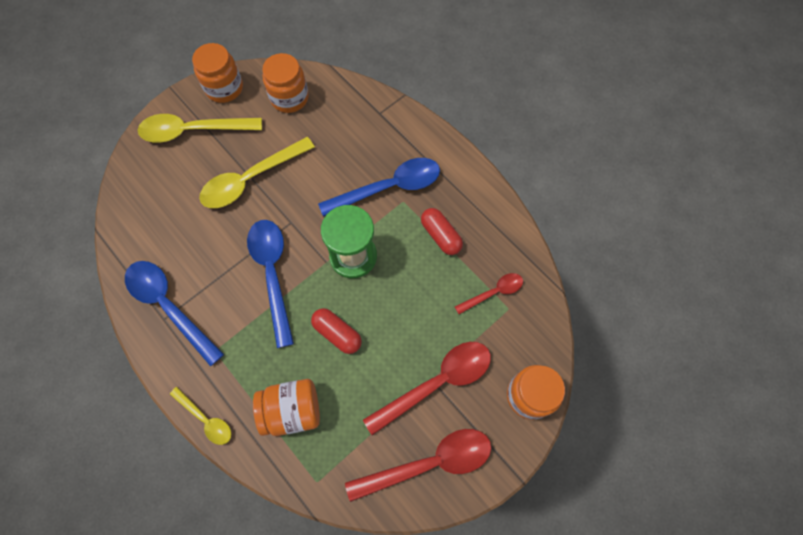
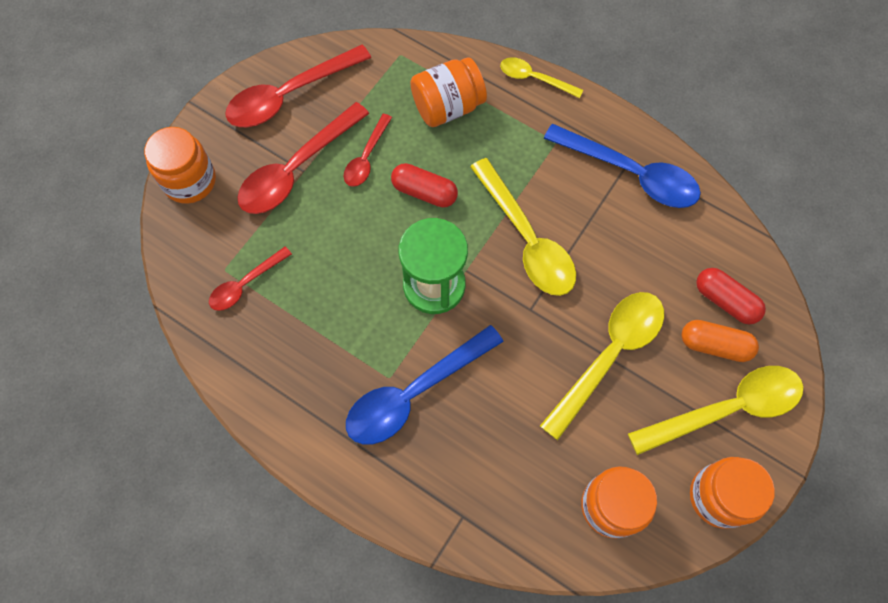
camera: 165 degrees right, 0 degrees up
blue spoon [247,220,294,348] -> yellow spoon [470,158,576,296]
red capsule [421,208,463,255] -> red capsule moved to [696,268,766,324]
none -> red spoon [344,114,392,187]
none -> orange capsule [681,320,759,362]

